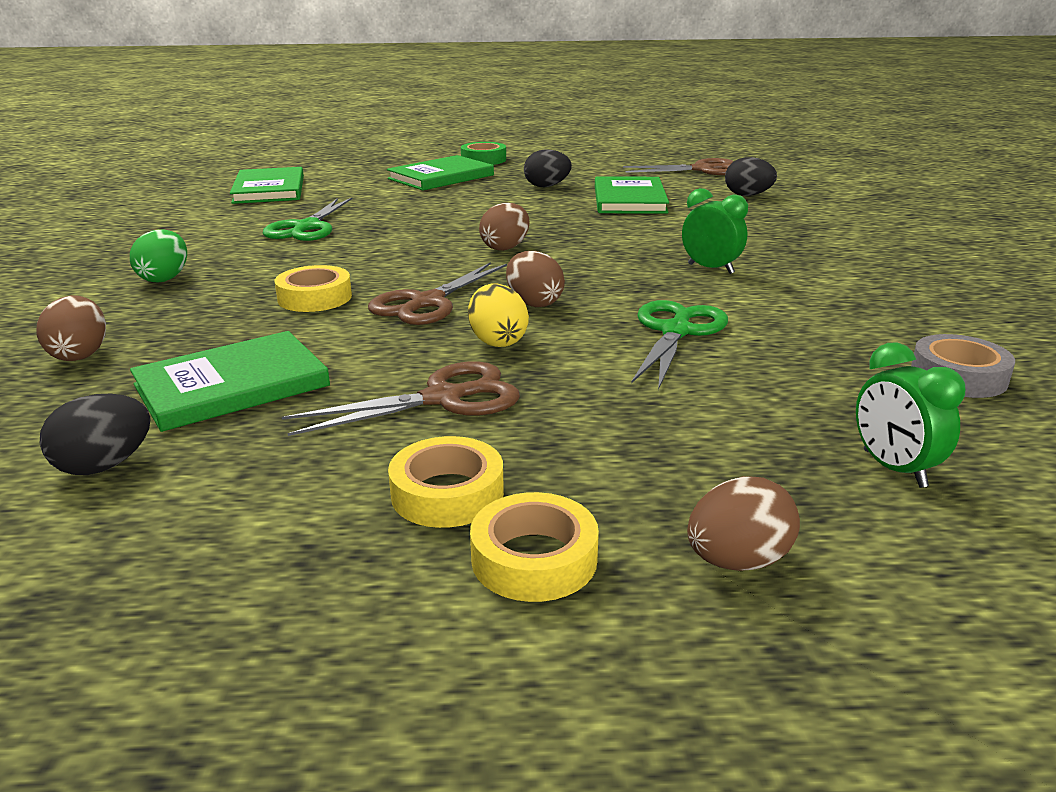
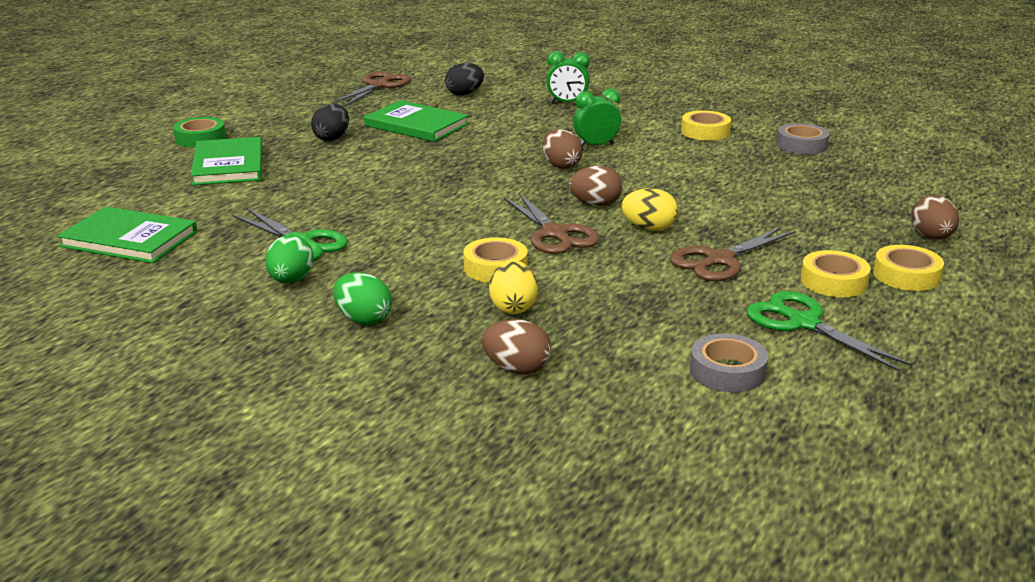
camera: 60 degrees left, 0 degrees up
black egg [40,394,151,475] -> grey tape [690,333,768,393]
green book [130,331,330,432] -> none
brown scissors [282,361,520,436] -> brown scissors turned 135 degrees counterclockwise [670,227,796,281]
brown egg [479,203,529,251] -> brown egg moved to [542,129,582,169]
green scissors [631,300,728,390] -> green scissors moved to [746,291,912,371]
green clock [856,342,965,488] -> green clock moved to [547,51,590,103]
none -> green egg [265,235,314,283]
none -> yellow egg [489,260,538,314]
none -> yellow tape [681,110,731,141]

